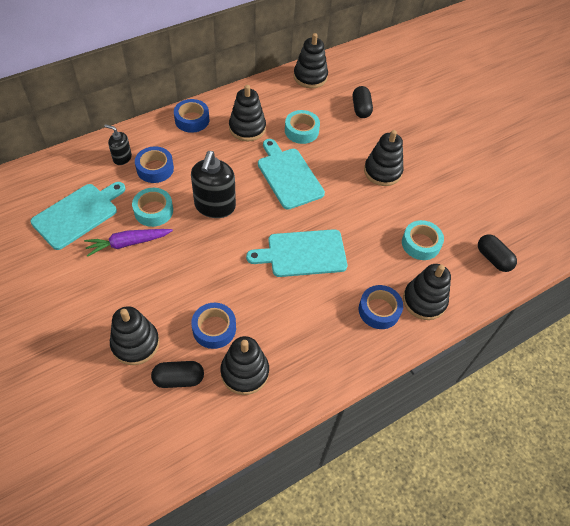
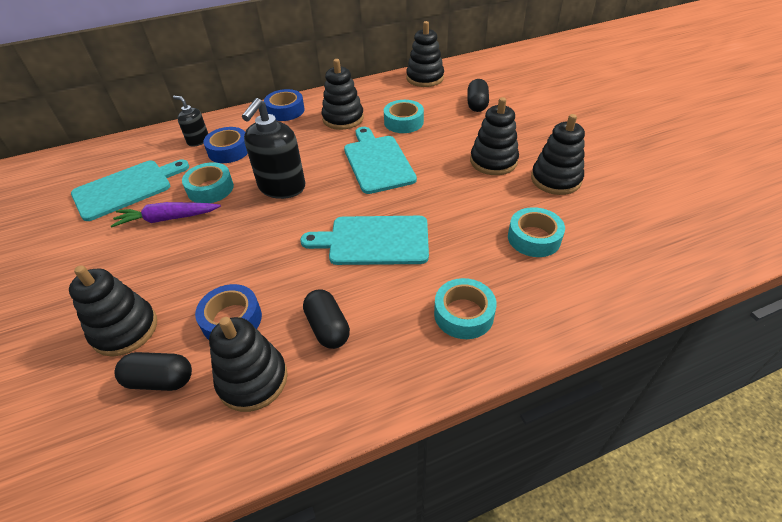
camera: 15 degrees right, 10 degrees down
blue tape [359,285,403,329] -> turquoise tape [434,278,497,339]
black stacking toy [403,264,451,320] -> black stacking toy moved to [531,114,585,195]
black capsule [478,234,517,272] -> black capsule moved to [303,289,350,349]

